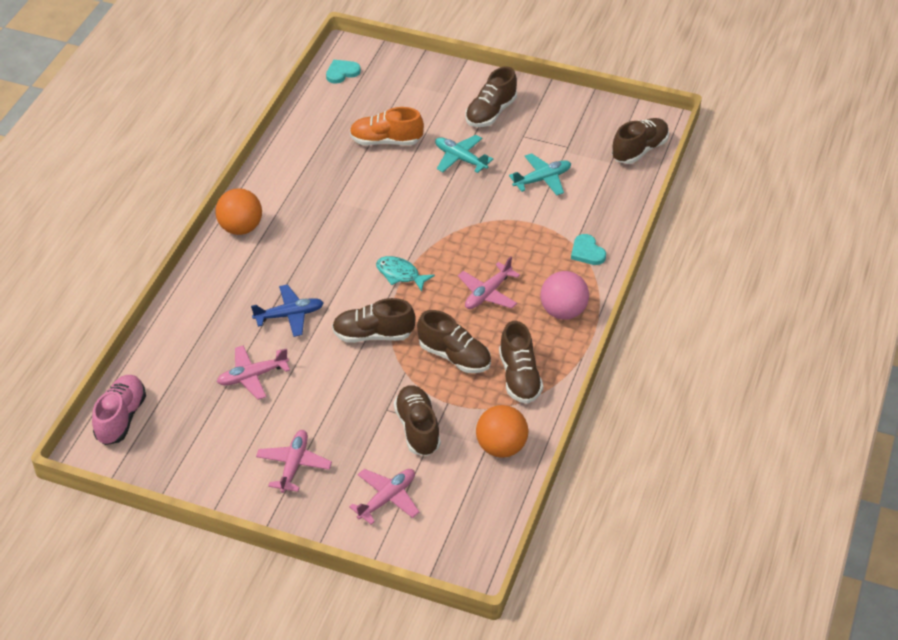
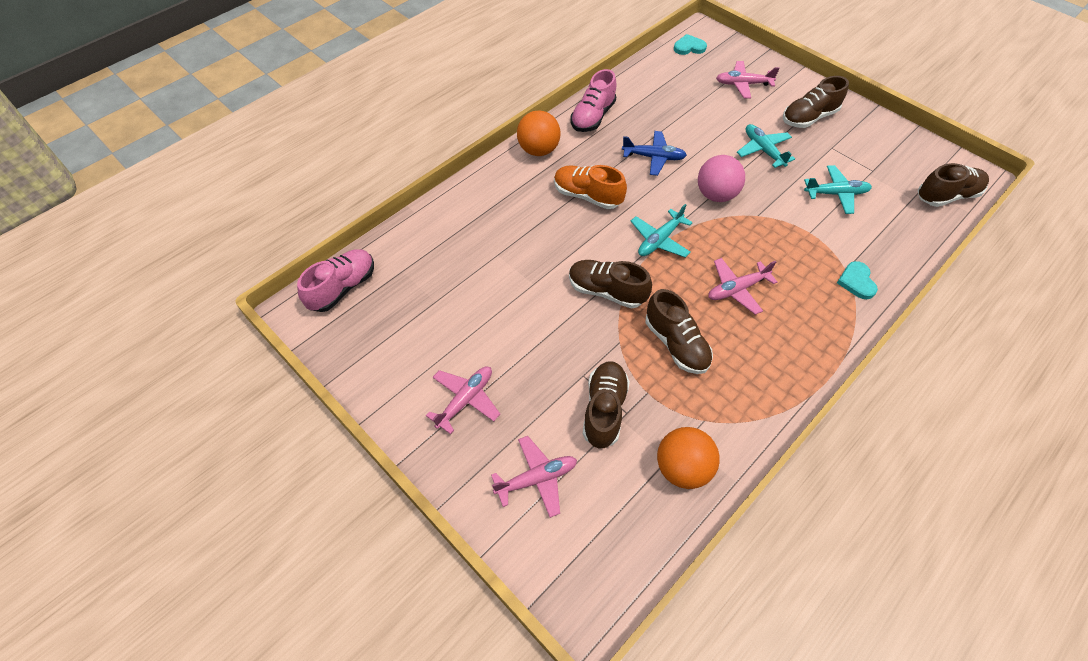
camera: 25 degrees right, 10 degrees up
pink plane [217,345,290,400] -> pink plane moved to [716,61,780,99]
blue plane [251,284,324,337] -> blue plane moved to [622,131,687,176]
orange shoe [350,107,424,145] -> orange shoe moved to [554,165,627,209]
turquoise fish [376,256,435,292] -> turquoise plane [631,204,693,258]
brown shoe [499,321,543,404] -> none
pink ball [540,271,589,320] -> pink ball moved to [698,155,745,202]
none -> pink shoe [571,69,617,132]

